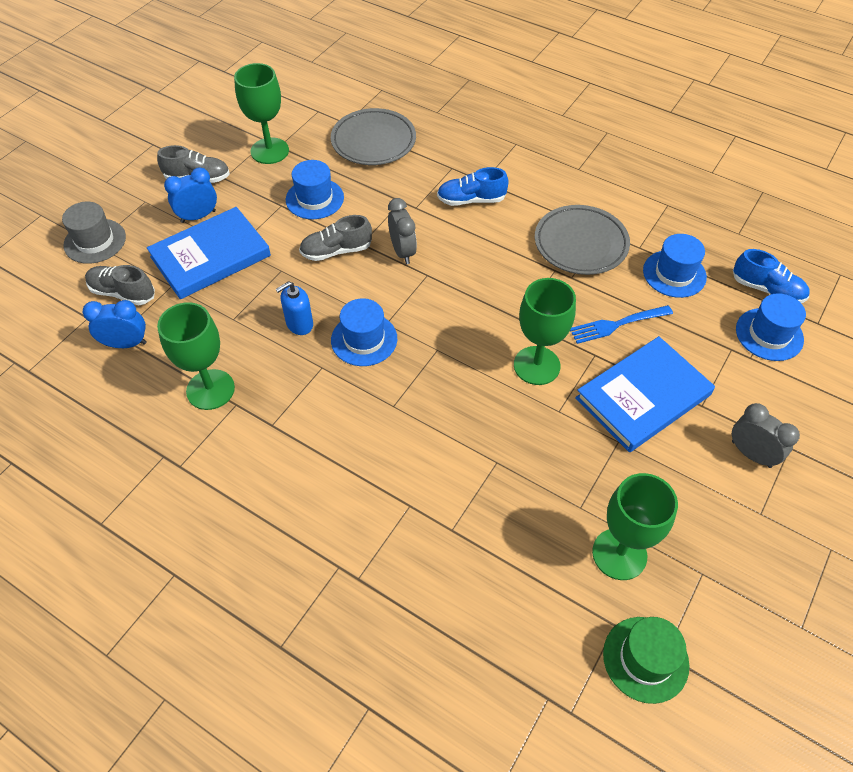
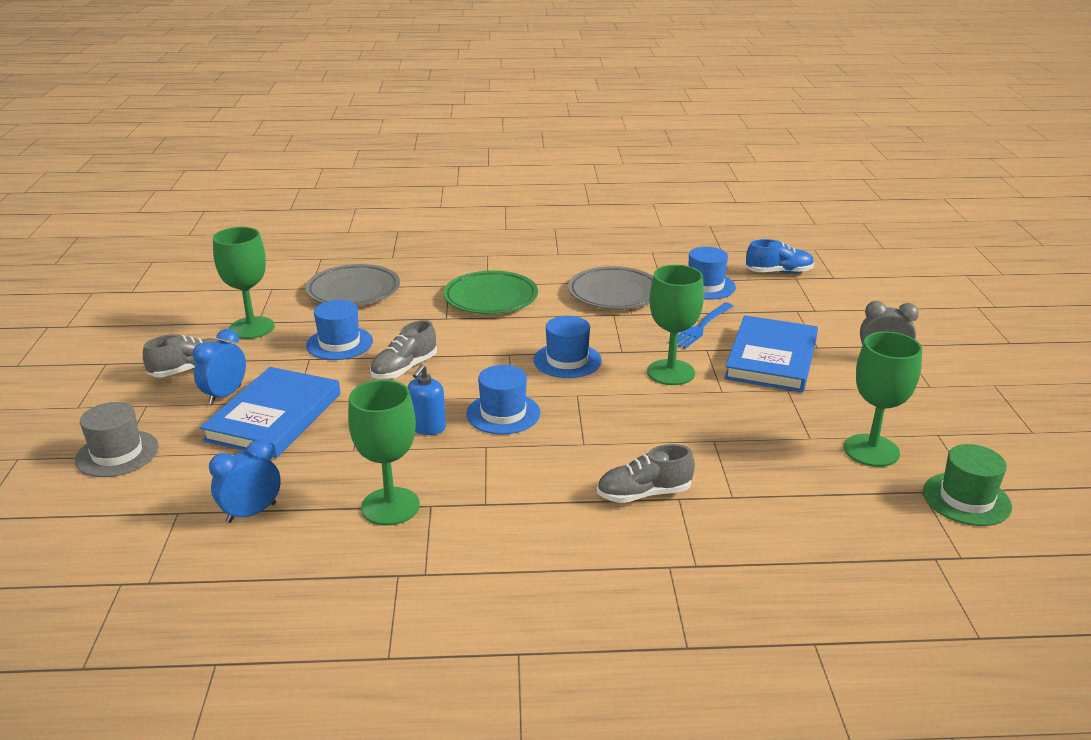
camera: 35 degrees left, 25 degrees down
grey shoe [85,265,155,305] -> grey shoe moved to [597,444,695,503]
grey clock [388,198,417,264] -> none
blue shoe [437,167,509,206] -> green plate [443,271,538,314]
blue hat [736,293,806,361] -> blue hat moved to [533,316,601,378]

